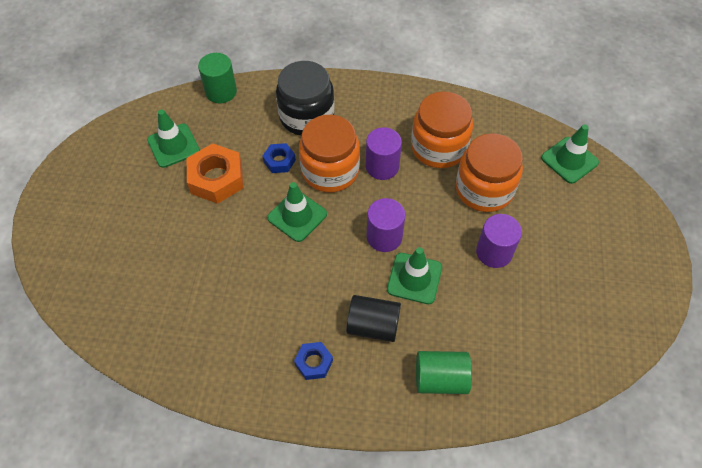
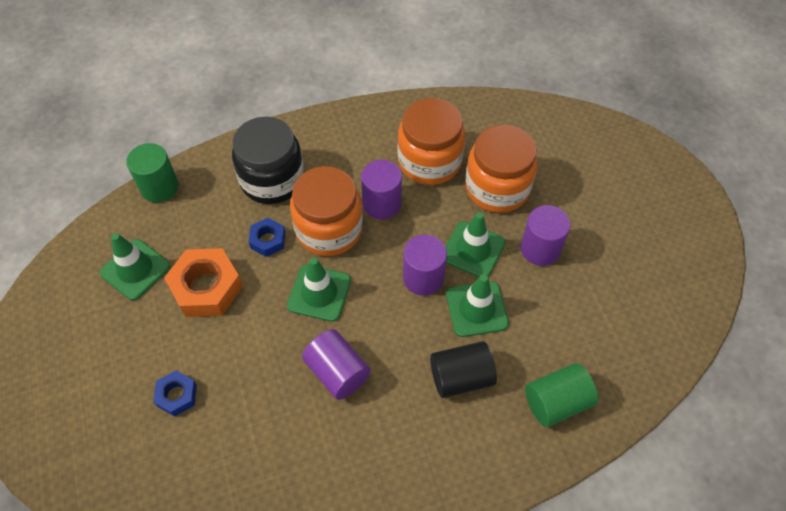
camera: 25 degrees left, 0 degrees up
blue nut [294,342,333,380] -> blue nut moved to [153,371,197,417]
green traffic cone [541,124,599,184] -> green traffic cone moved to [445,212,505,277]
none -> purple cylinder [302,329,371,400]

